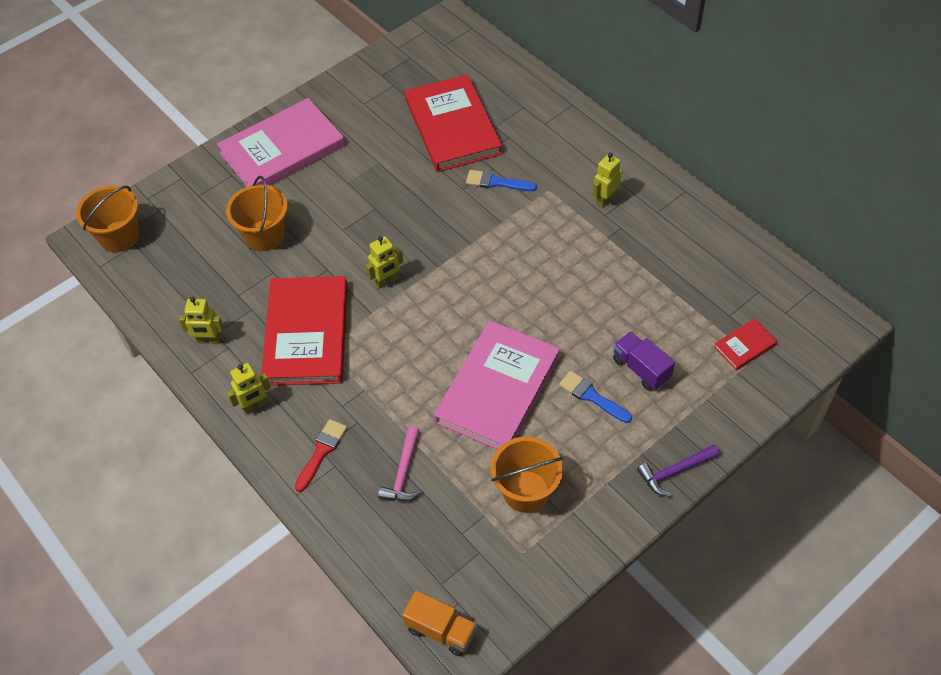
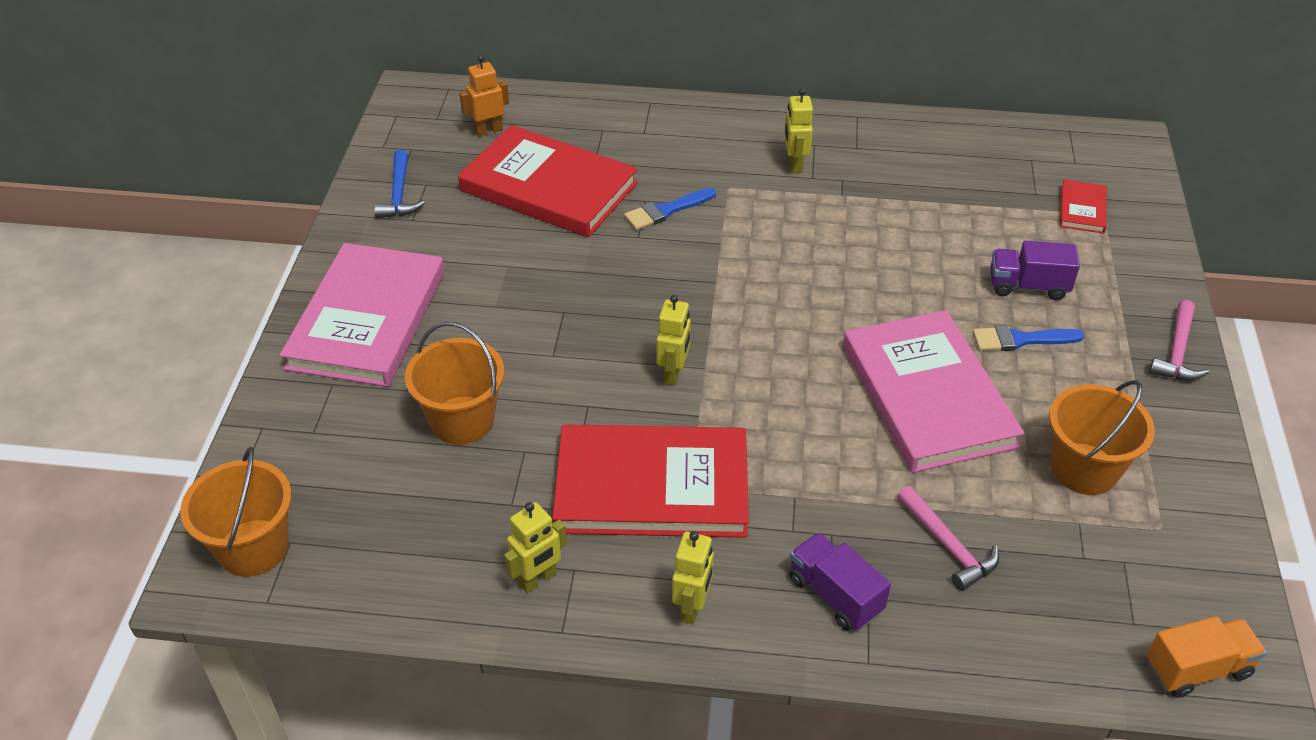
camera: 45 degrees left, 10 degrees down
red book [261,276,348,386] -> red book turned 45 degrees counterclockwise [552,424,749,538]
red brush [295,419,347,492] -> purple truck [789,532,891,631]
purple hammer [637,444,720,497] -> pink hammer [1149,300,1209,381]
none -> blue hammer [374,150,425,218]
none -> orange robot [459,55,509,137]

